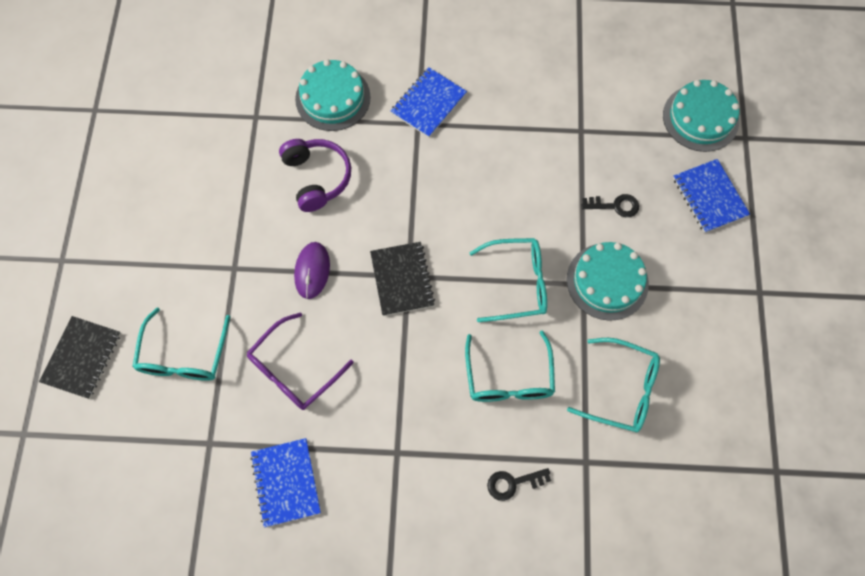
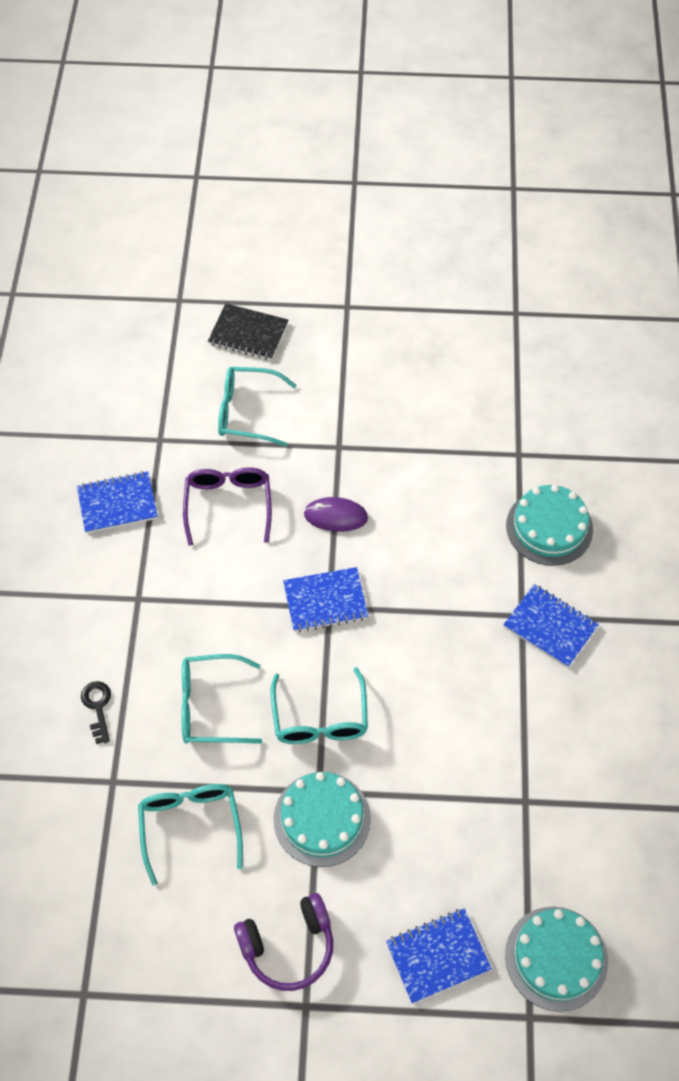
camera: 90 degrees right, 10 degrees down
purple glasses [247,312,354,410] -> purple glasses turned 45 degrees clockwise [183,467,272,546]
purple headphones [279,139,351,212] -> purple headphones moved to [234,893,333,991]
black notebook [370,242,435,316] -> blue notebook [283,567,369,632]
turquoise glasses [567,338,660,432] -> turquoise glasses turned 150 degrees clockwise [138,784,243,886]
black key [582,194,639,217] -> none

